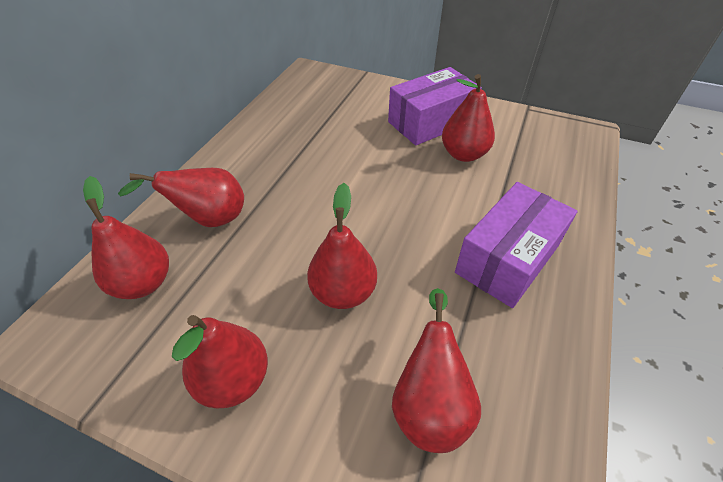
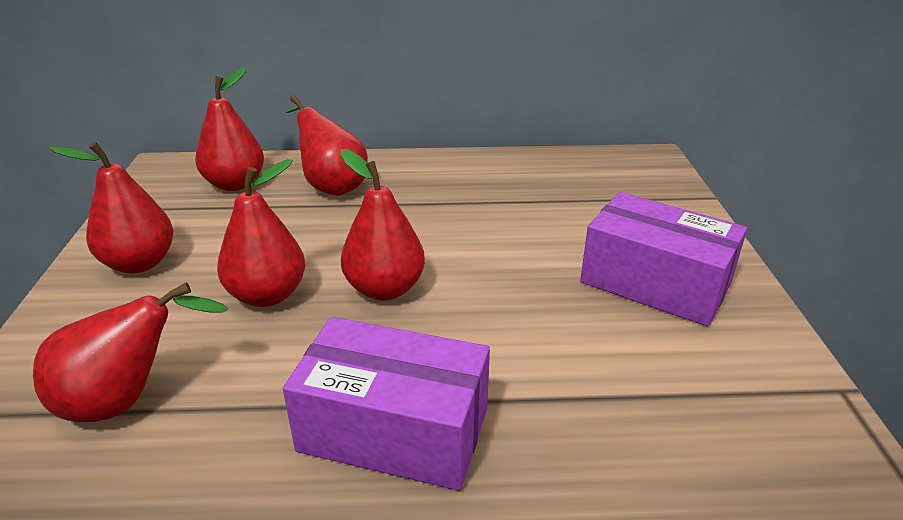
camera: 65 degrees right, 15 degrees down
red pear [442,74,495,162] -> red pear moved to [340,149,425,300]

